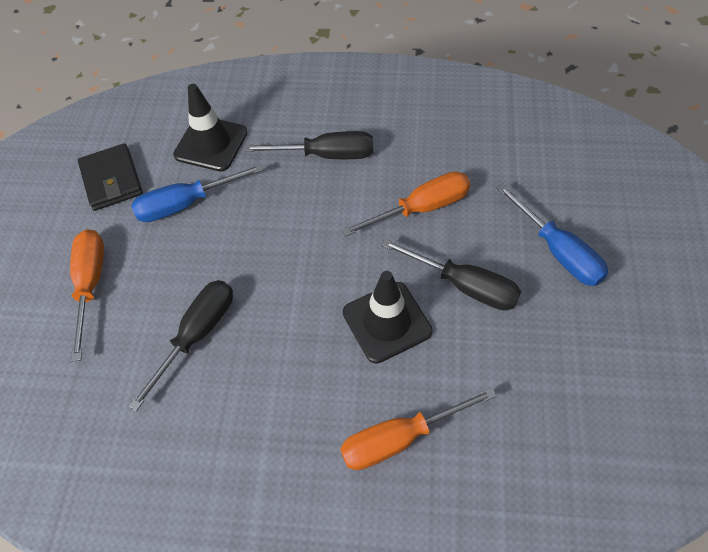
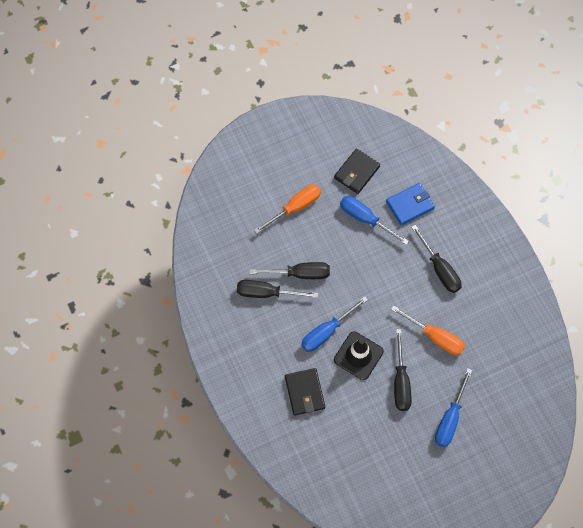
camera: 55 degrees right, 10 degrees up
black traffic cone [173,84,248,171] -> blue wallet [386,183,435,225]
orange screwdriver [340,387,497,470] -> black wallet [285,368,325,415]
none -> black screwdriver [237,280,318,298]
none -> blue screwdriver [301,296,368,352]

